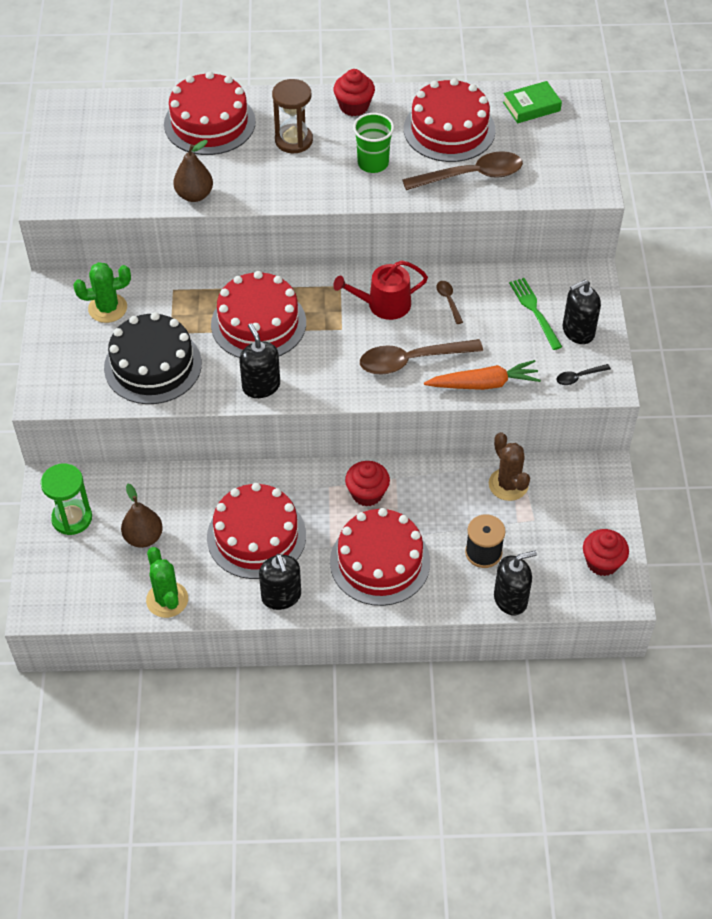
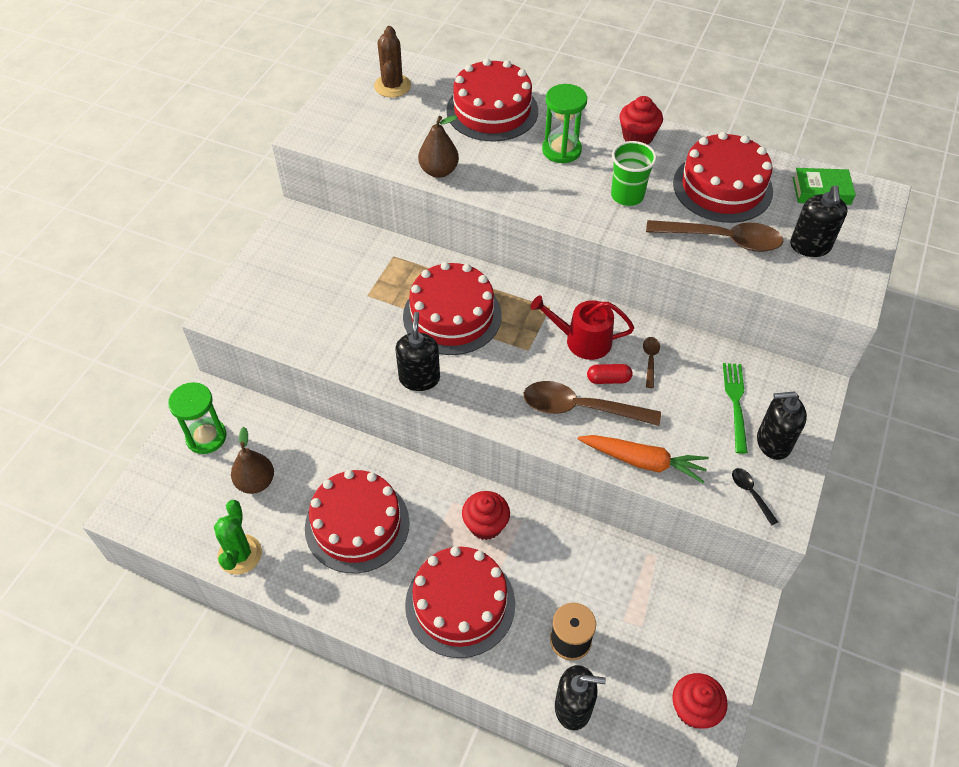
camera: 25 degrees right, 0 degrees up
green cactus [73,262,131,323] -> none
black cake [104,312,202,404] -> none
black soap dispenser [259,554,301,610] -> black soap dispenser moved to [790,185,848,257]
brown hourglass [272,79,313,153] -> green hourglass [542,84,587,163]
brown cactus [489,432,530,501] -> brown cactus moved to [374,26,411,98]
black spoon [556,364,611,385] -> black spoon turned 60 degrees clockwise [732,468,778,526]
none -> red capsule [587,364,632,384]

